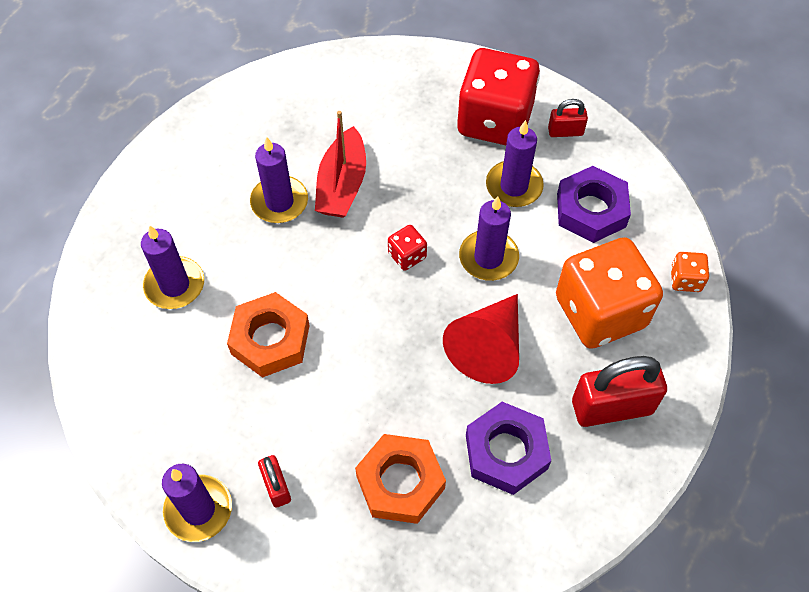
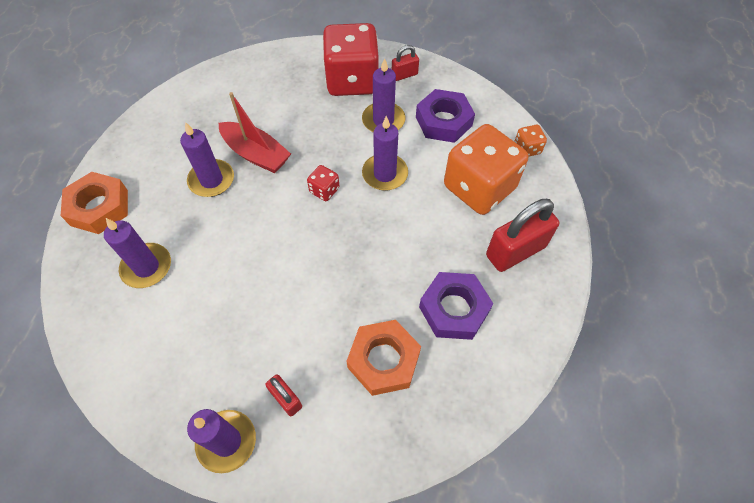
camera: 20 degrees left, 0 degrees up
orange nut [227,292,310,378] -> orange nut moved to [61,172,128,234]
red boat [315,111,366,218] -> red boat turned 45 degrees counterclockwise [219,92,291,173]
red cone [443,294,519,384] -> none

